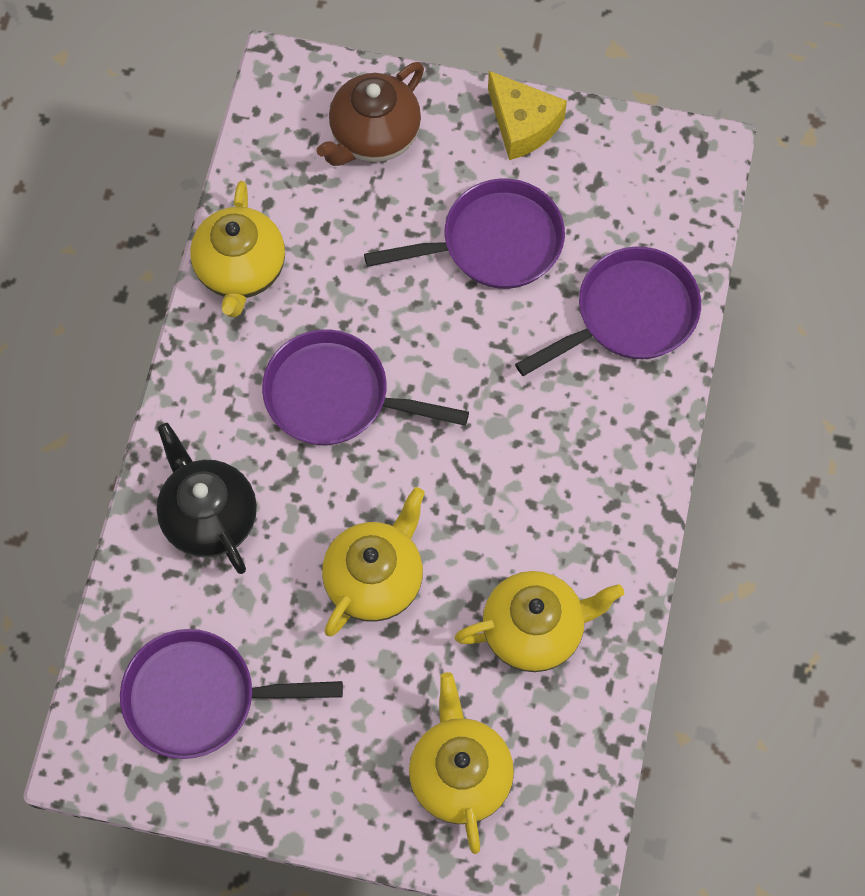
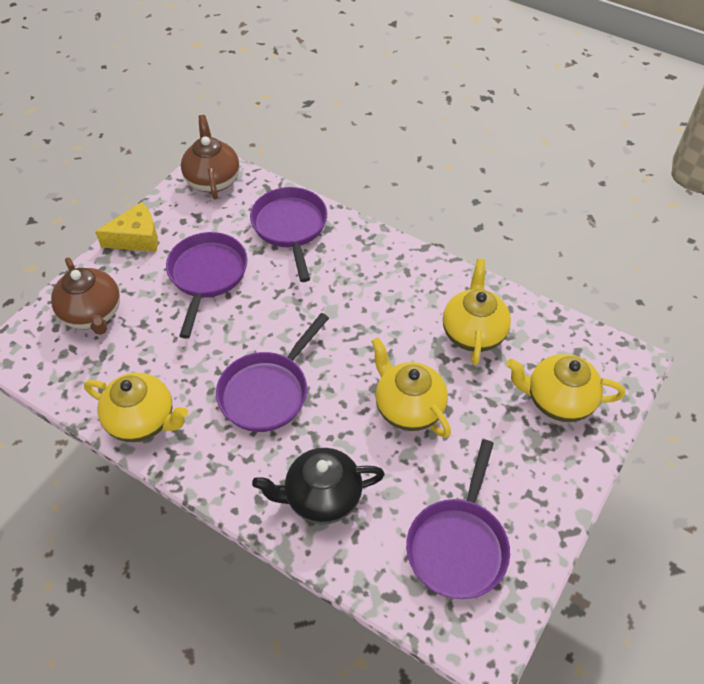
camera: 70 degrees left, 15 degrees down
none -> brown teapot [181,115,239,199]

